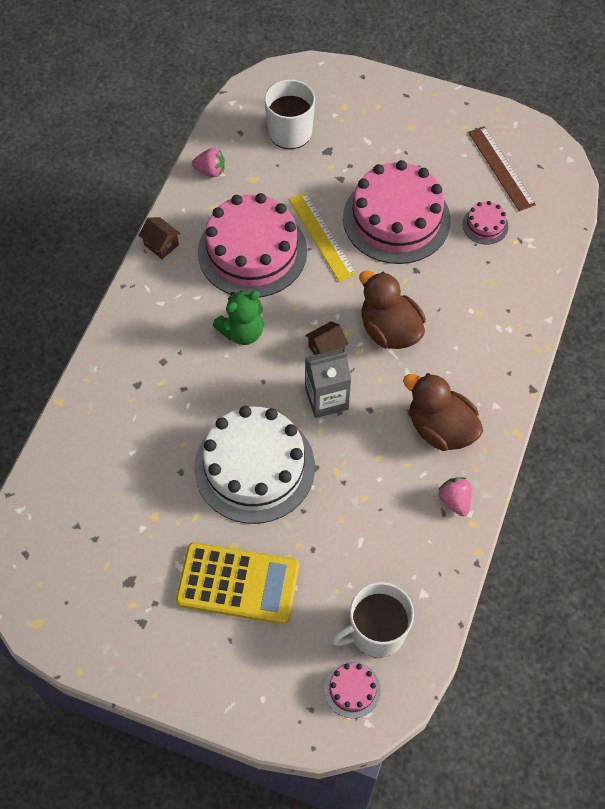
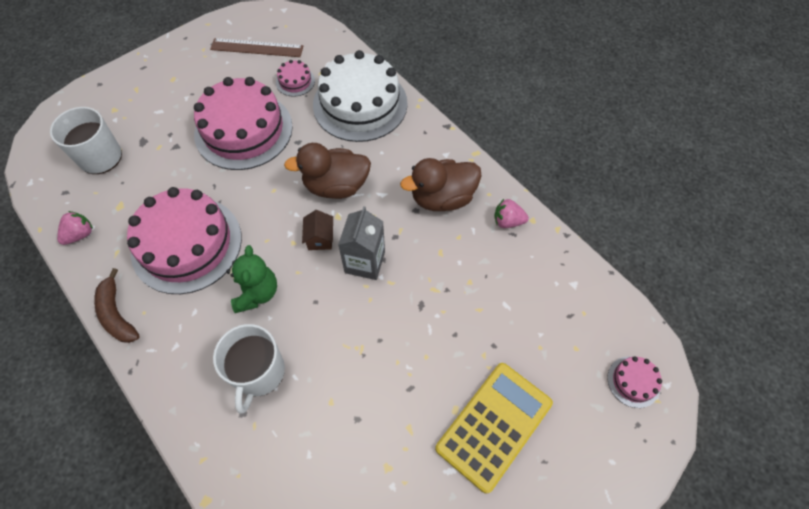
camera: 60 degrees left, 0 degrees up
brown house [139,217,181,259] -> brown banana [94,268,140,343]
white cake [194,406,315,524] -> white cake moved to [313,50,408,142]
yellow ruler [289,192,357,282] -> none
white mug [332,582,414,658] -> white mug moved to [213,324,285,413]

